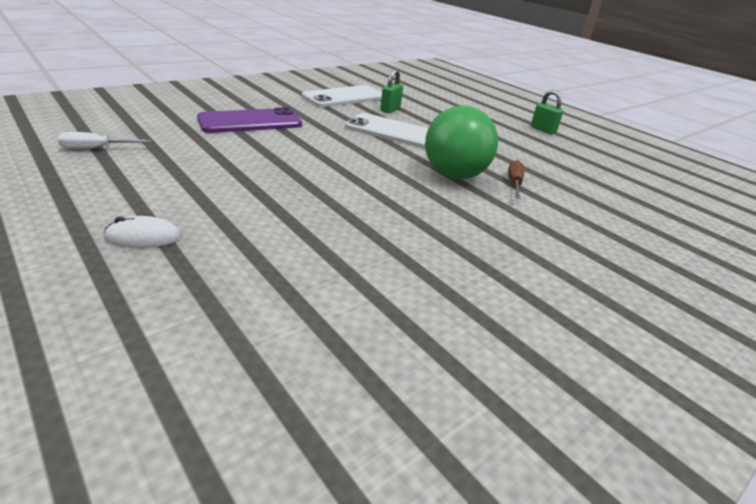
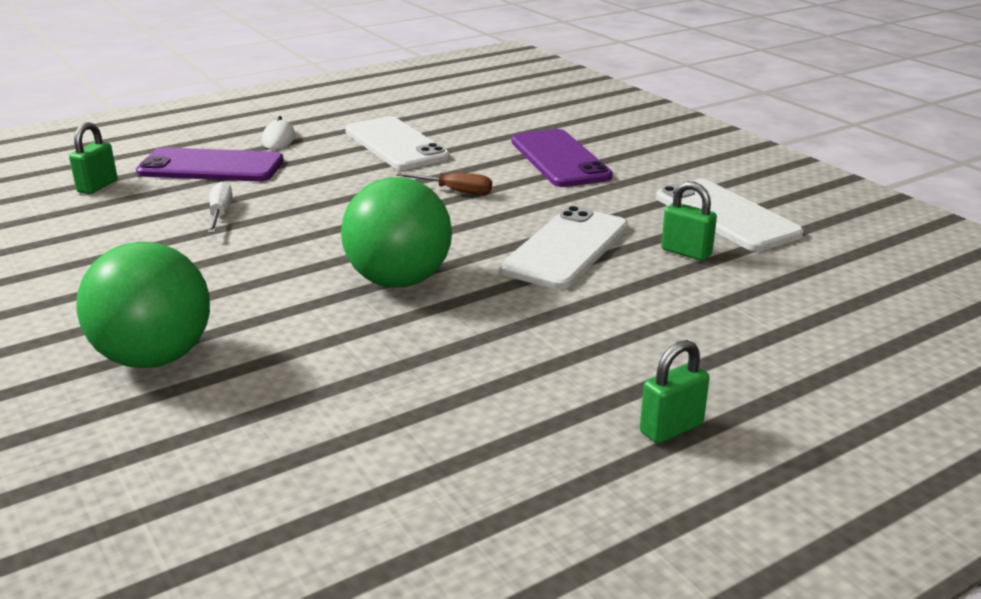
camera: 100 degrees right, 5 degrees down
white screwdriver [58,132,151,149] -> white screwdriver moved to [208,182,232,233]
brown screwdriver [508,160,525,199] -> brown screwdriver moved to [396,172,492,195]
none -> green padlock [69,122,117,194]
none -> green ball [76,242,210,368]
none -> purple phone [136,147,284,181]
none -> white phone [345,116,450,170]

